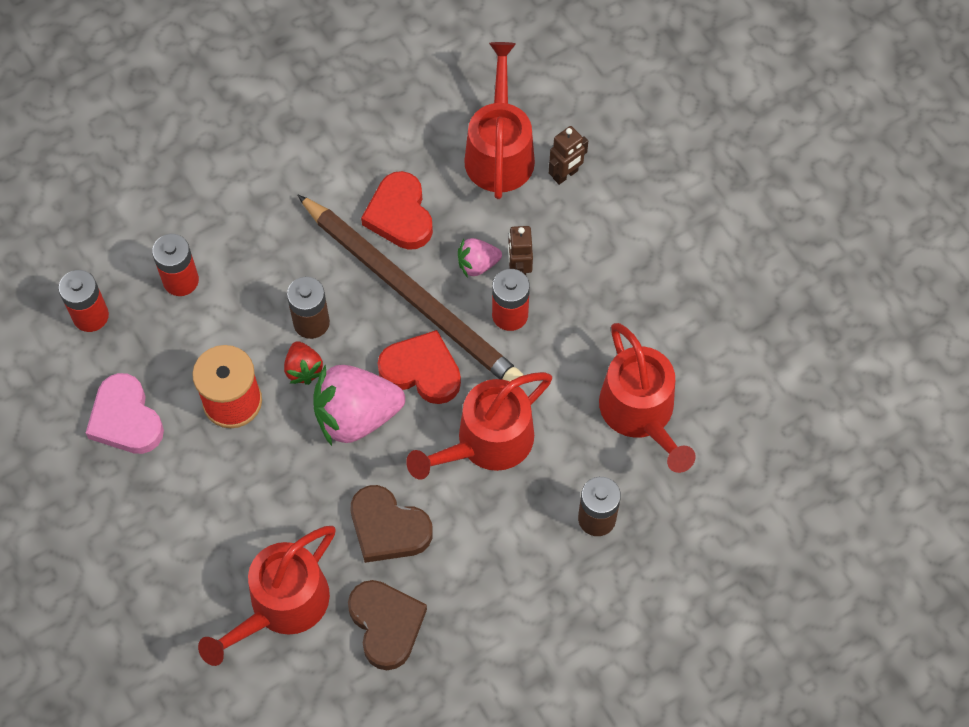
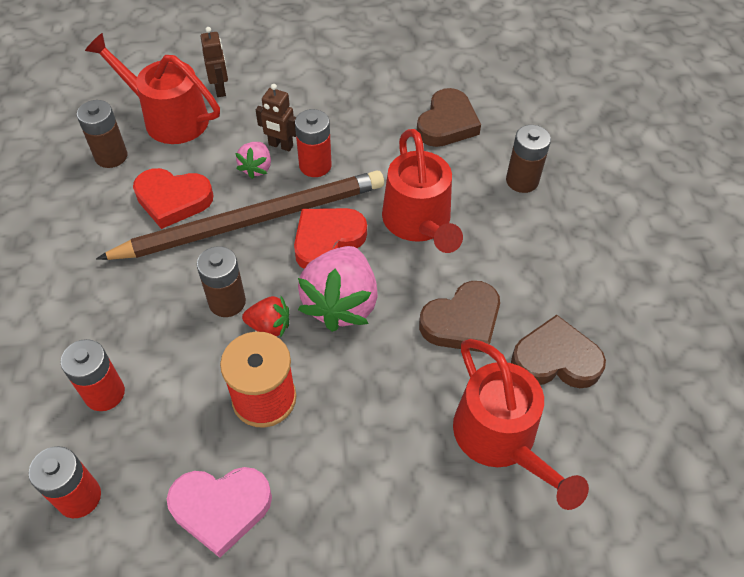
camera: 65 degrees left, 10 degrees down
red watering can [599,323,696,473] -> brown heart [417,88,481,147]
none -> brown battery [77,100,127,168]

